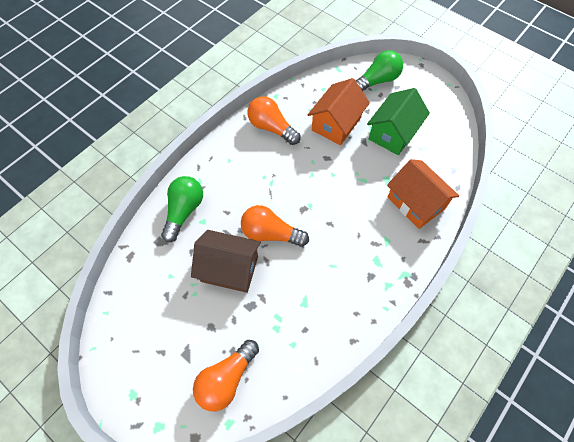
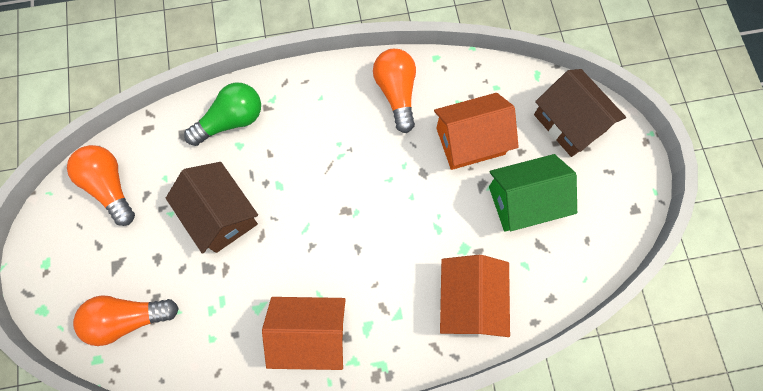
camera: 40 degrees right, 10 degrees up
orange light bulb [241,205,309,247] -> orange light bulb moved to [67,145,135,226]
green light bulb [355,50,403,91] -> brown house [534,69,626,157]
none -> orange house [262,297,346,370]

